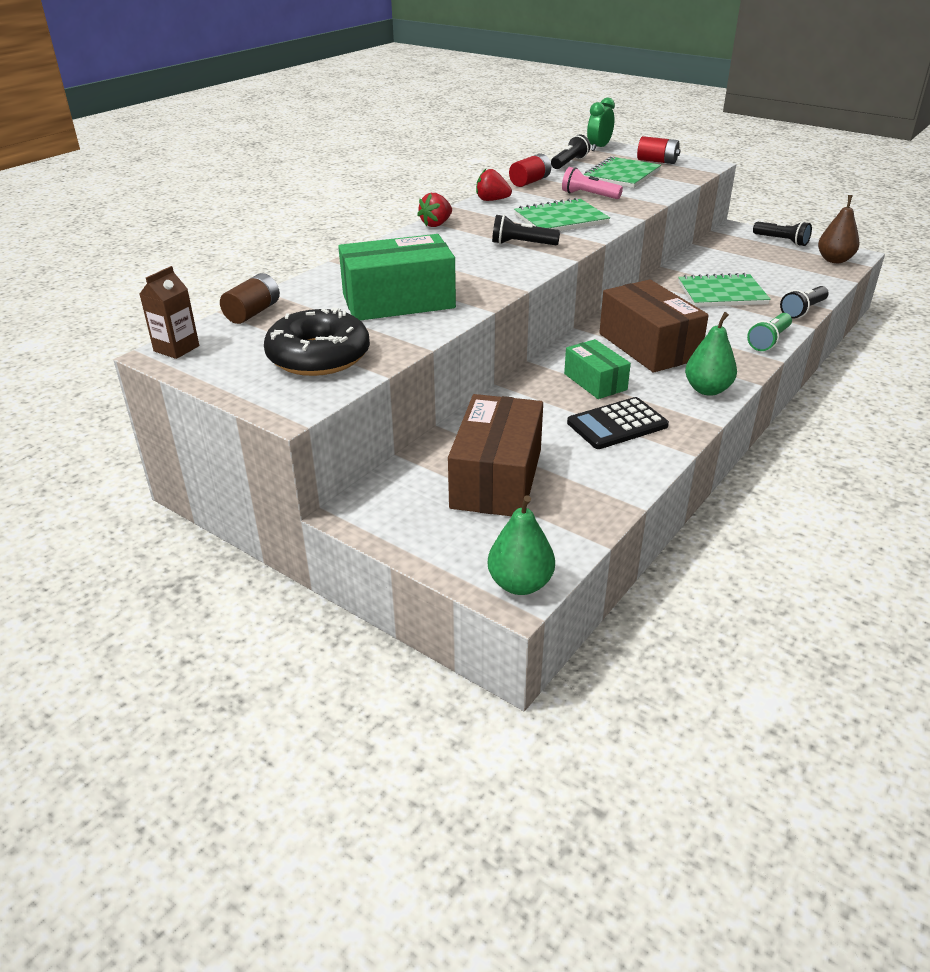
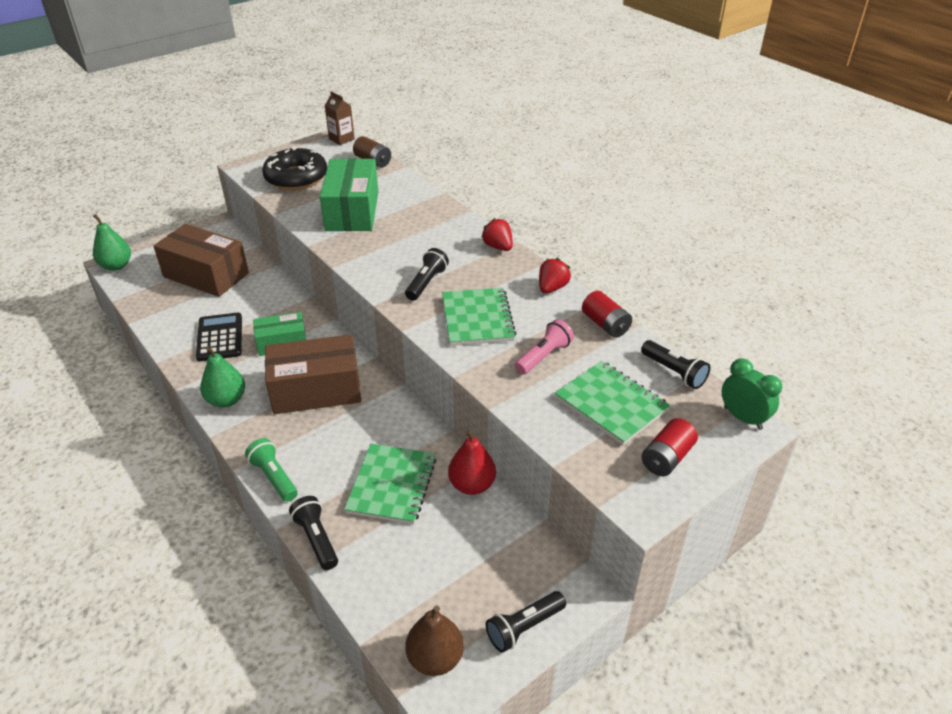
camera: 105 degrees right, 5 degrees up
none -> red pear [448,429,496,495]

